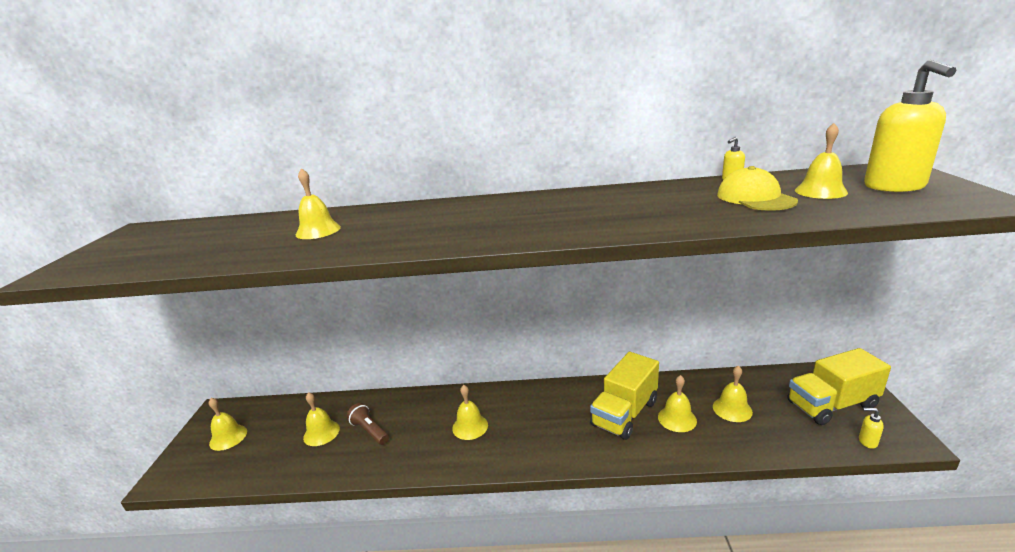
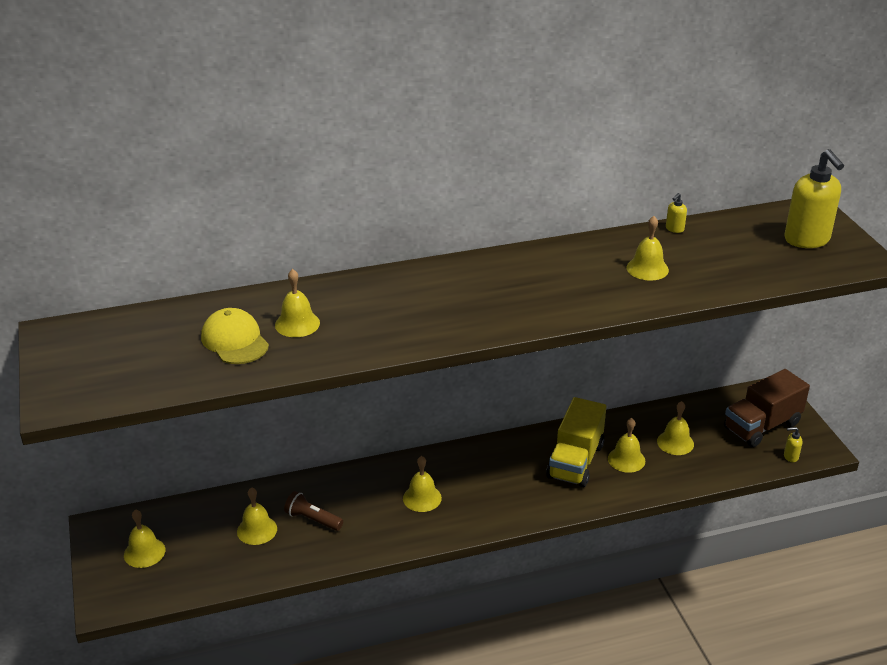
camera: 20 degrees left, 10 degrees up
yellow cap [717,166,798,211] -> yellow cap moved to [201,308,269,364]
yellow truck [787,348,891,425] -> brown truck [724,369,810,447]
yellow bell [795,123,848,199] -> yellow bell moved to [626,216,669,281]

